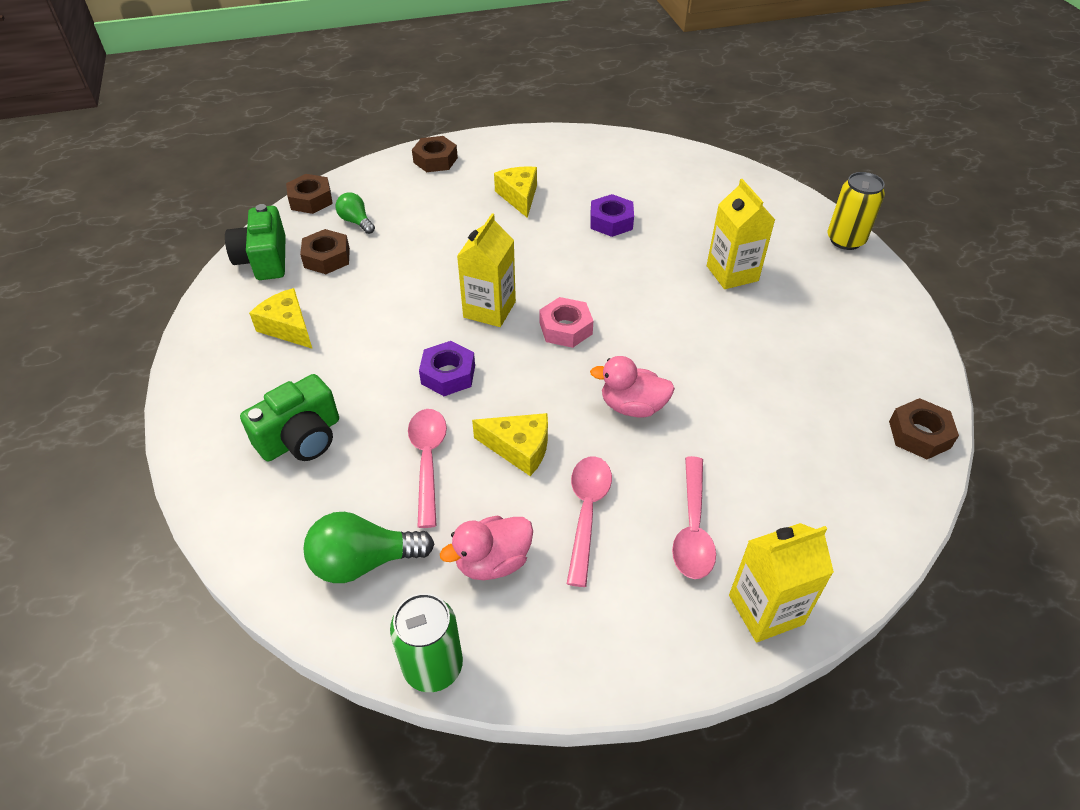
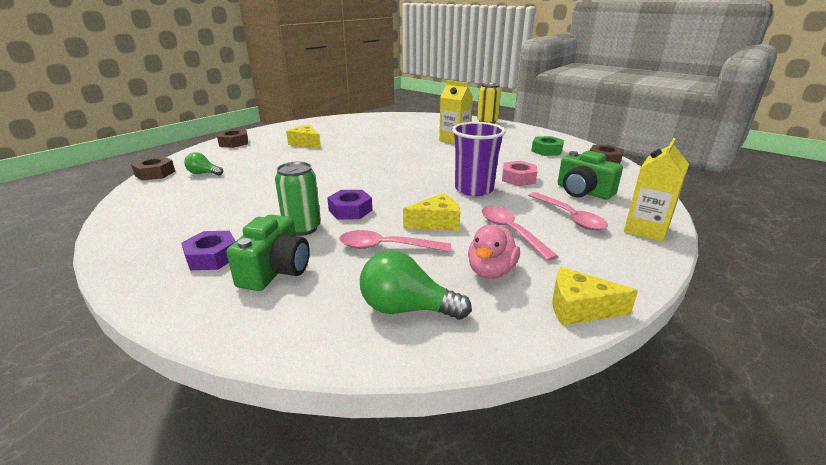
camera: 35 degrees left, 20 degrees down
green camera [225,204,286,280] -> green camera moved to [558,150,623,200]
yellow cheese [249,288,312,348] -> yellow cheese moved to [552,267,638,326]
brown nut [300,229,350,274] -> none
green light bulb [303,512,434,583] -> green light bulb turned 60 degrees clockwise [360,251,472,320]
green can [390,593,463,692] -> green can moved to [275,162,321,236]
pink spoon [408,409,447,528] -> pink spoon turned 45 degrees counterclockwise [339,230,451,252]
yellow carton [457,213,516,327] -> none
pink nut [540,297,593,348] -> pink nut moved to [502,161,537,186]
purple nut [590,194,634,237] -> purple nut moved to [181,231,236,270]
pink duck [590,356,675,418] -> purple cup [452,122,505,196]
none -> green nut [531,136,564,156]

